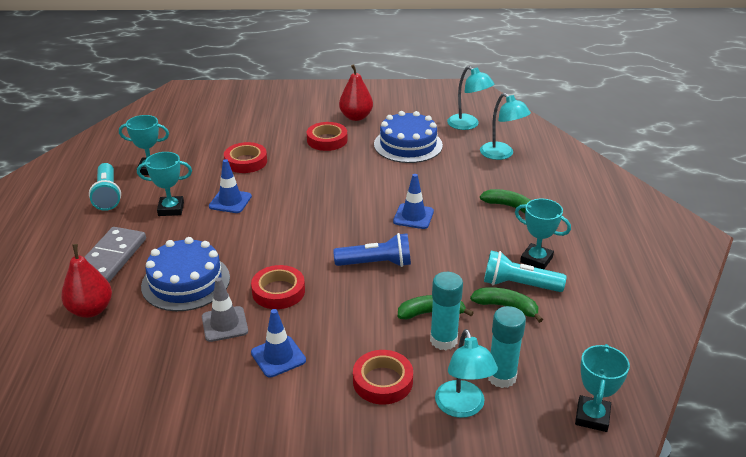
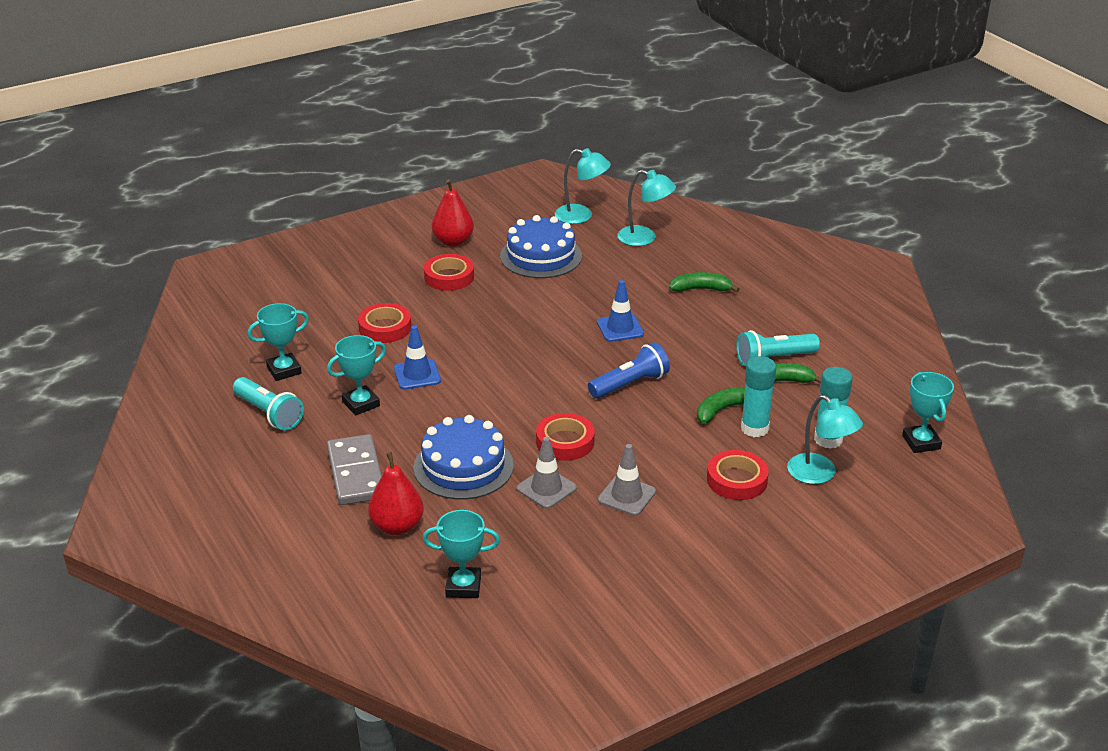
camera: 30 degrees left, 0 degrees up
blue traffic cone [251,309,306,378] -> grey traffic cone [598,444,656,516]
turquoise trophy [515,199,571,269] -> turquoise trophy moved to [423,510,500,598]

